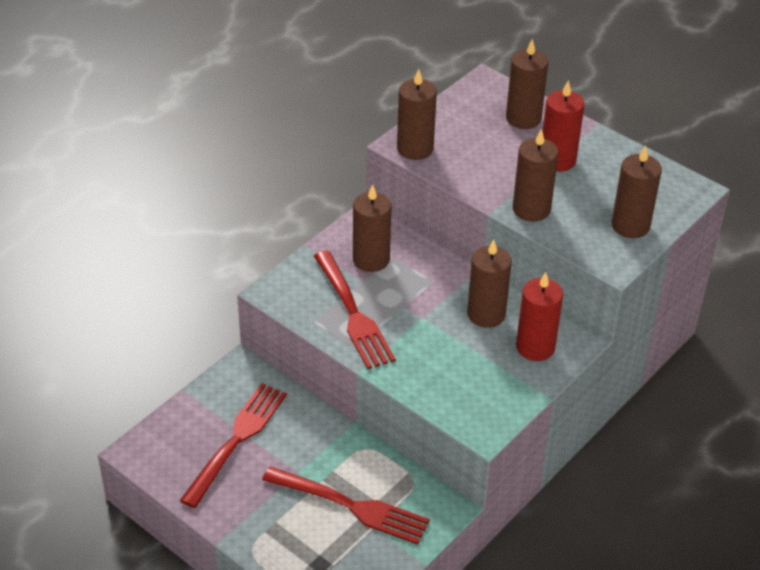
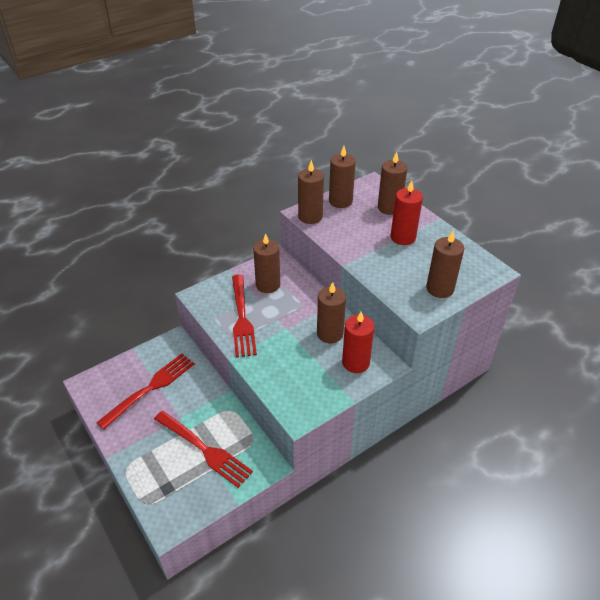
camera: 15 degrees right, 0 degrees up
brown candle [513,129,559,222] -> brown candle moved to [329,146,356,208]

